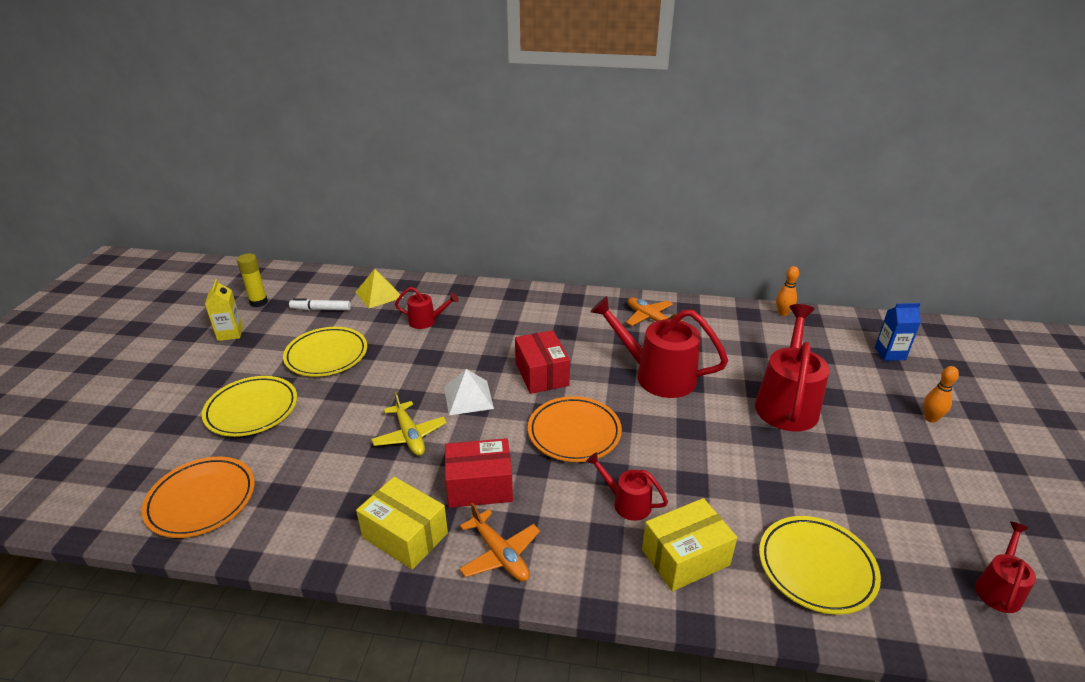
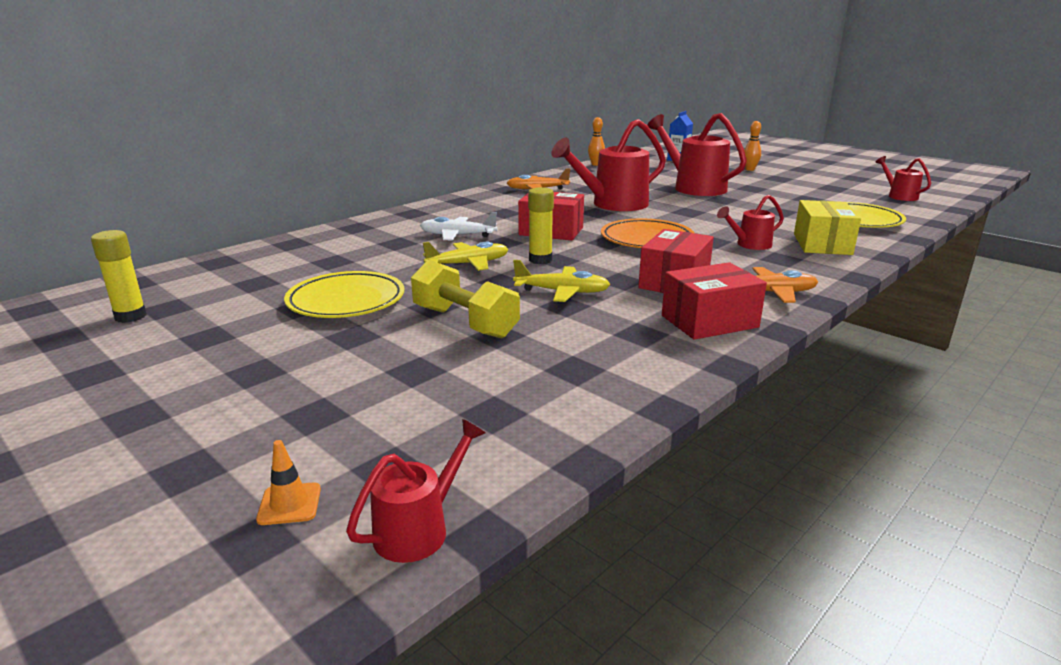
camera: 55 degrees left, 10 degrees down
orange plate [141,457,255,538] -> none
yellow plate [202,376,297,437] -> none
yellow carton [205,279,243,341] -> none
white marker [289,298,351,310] -> none
yellow pyramid [356,269,403,308] -> none
yellow box [356,477,448,570] -> red box [662,262,767,340]
red watering can [395,287,459,329] -> red watering can moved to [346,419,485,563]
white pyramid [444,369,494,415] -> yellow glue stick [528,187,554,264]
none -> orange traffic cone [256,440,321,525]
none -> yellow dumbbell [411,260,520,339]
none -> white plane [420,212,498,241]
none -> yellow plane [423,242,508,271]

